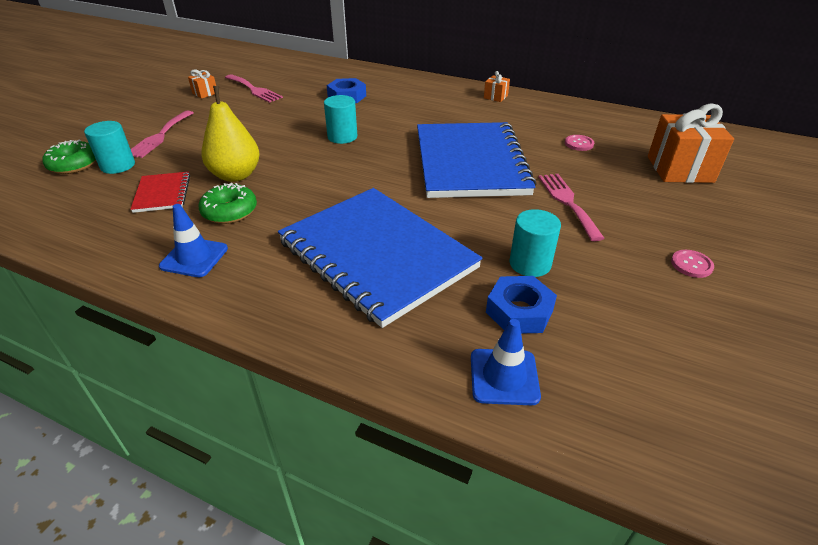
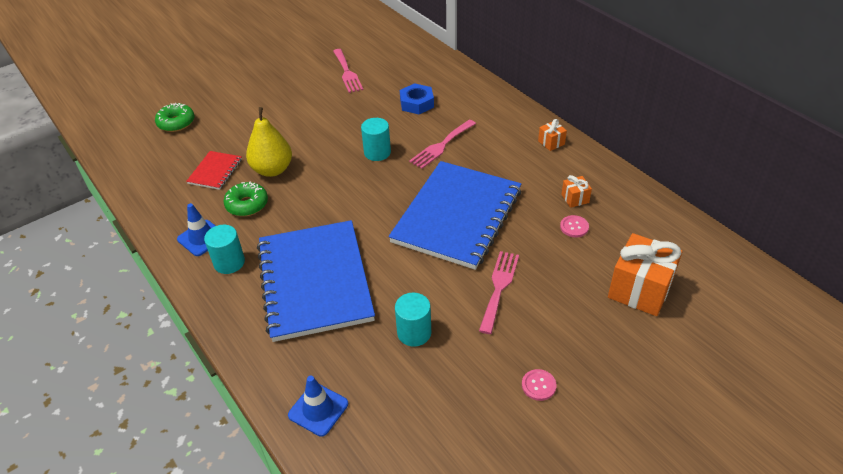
camera: 30 degrees right, 5 degrees up
turquoise cylinder [84,121,135,174] -> turquoise cylinder moved to [204,225,245,274]
pink fork [131,111,193,158] -> pink fork moved to [409,120,476,169]
orange gift [188,69,216,99] -> orange gift moved to [561,175,592,208]
blue nut [486,276,557,334] -> none

